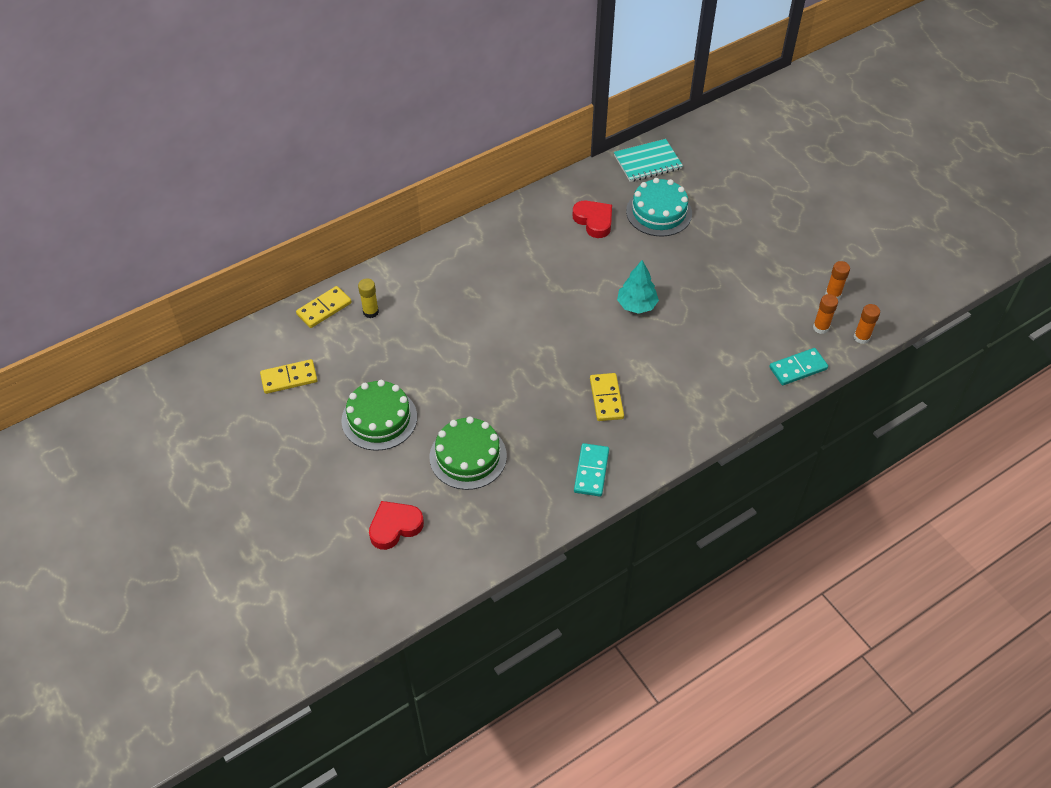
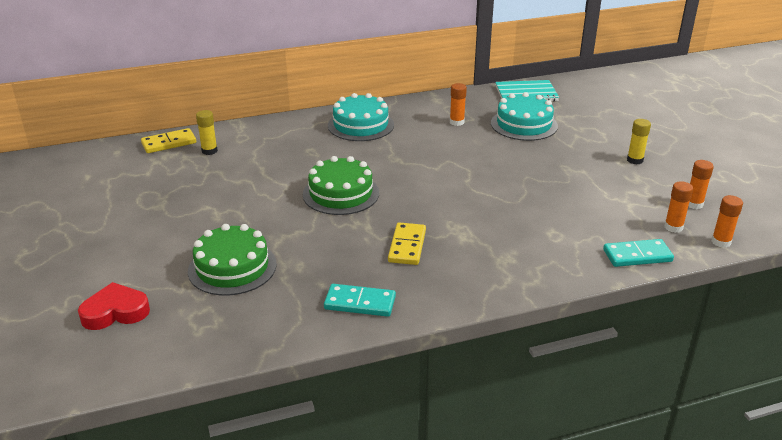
camera: 15 degrees right, 20 degrees down
yellow domino [260,359,317,394] -> none
green cake [341,380,417,451] -> green cake moved to [303,156,379,215]
red heart [573,201,612,238] -> orange glue stick [450,83,467,126]
turquoise domino [574,443,609,496] -> turquoise domino turned 75 degrees clockwise [324,284,396,317]
turquoise tree [617,260,659,314] -> none
none -> turquoise cake [328,93,394,141]
none -> yellow glue stick [627,119,651,164]

